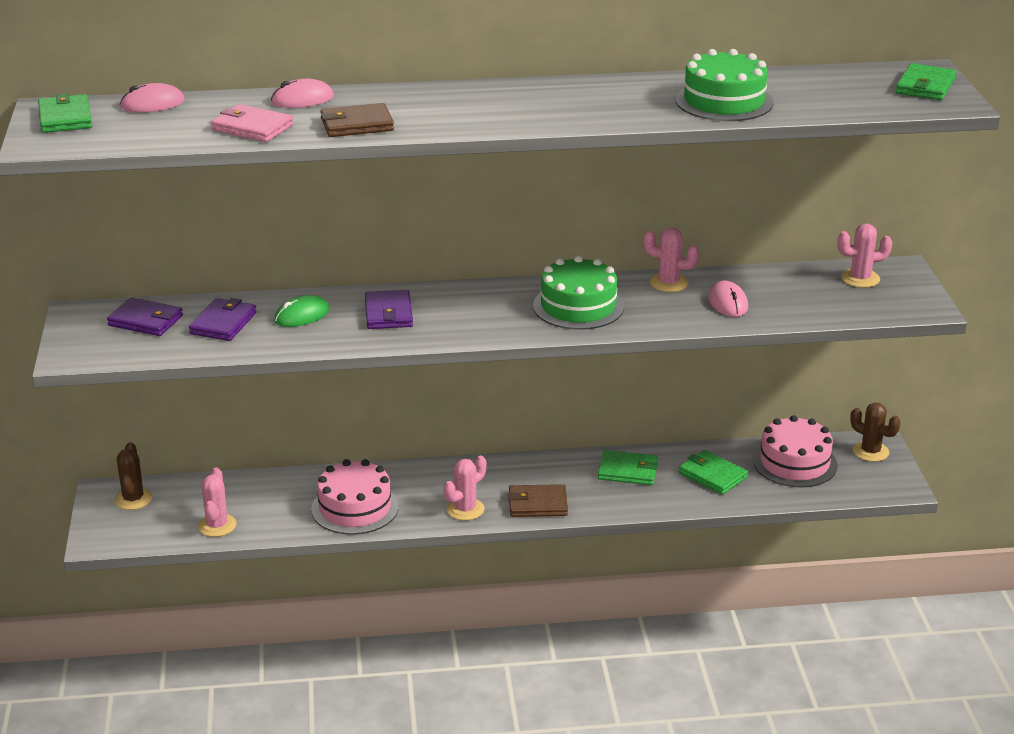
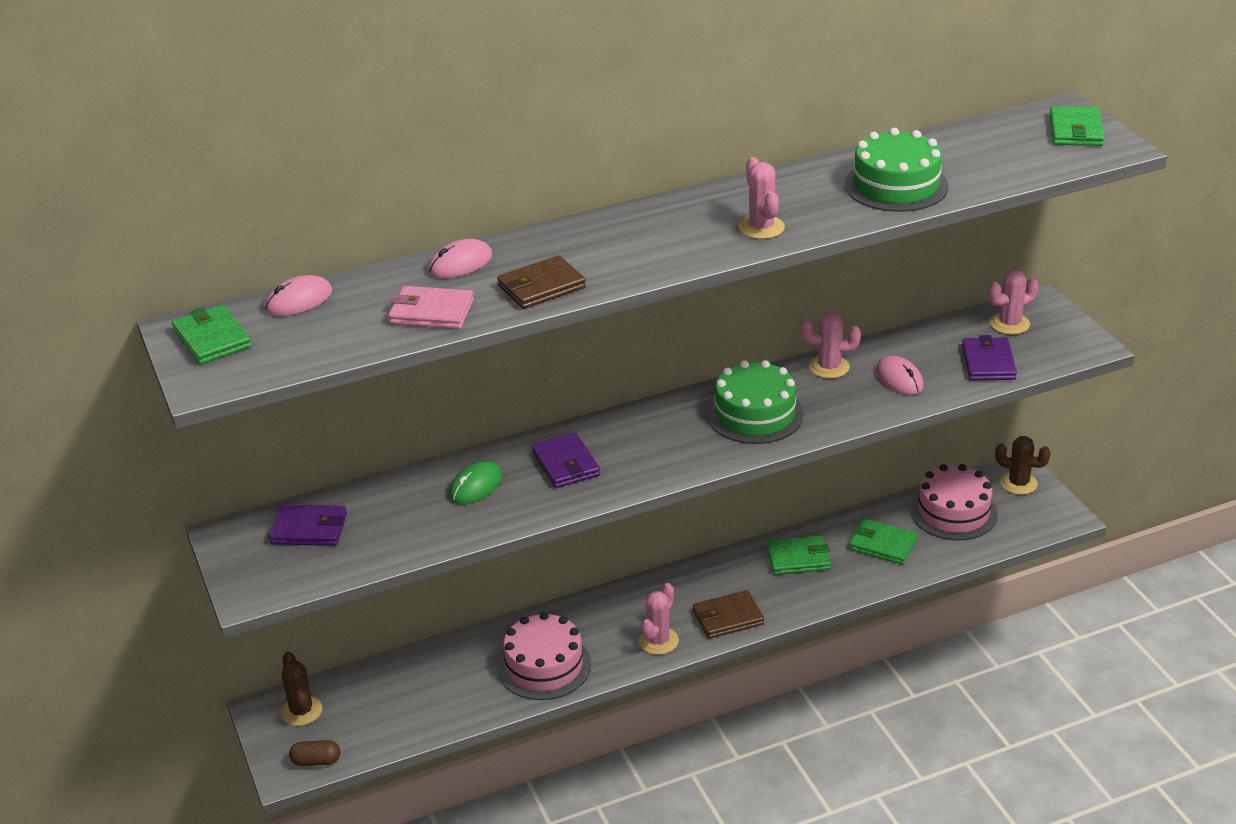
camera: 15 degrees left, 5 degrees up
purple wallet [189,298,257,341] -> purple wallet moved to [962,335,1017,380]
pink cactus [198,467,236,537] -> pink cactus moved to [739,157,785,239]
none -> brown capsule [289,740,340,766]

